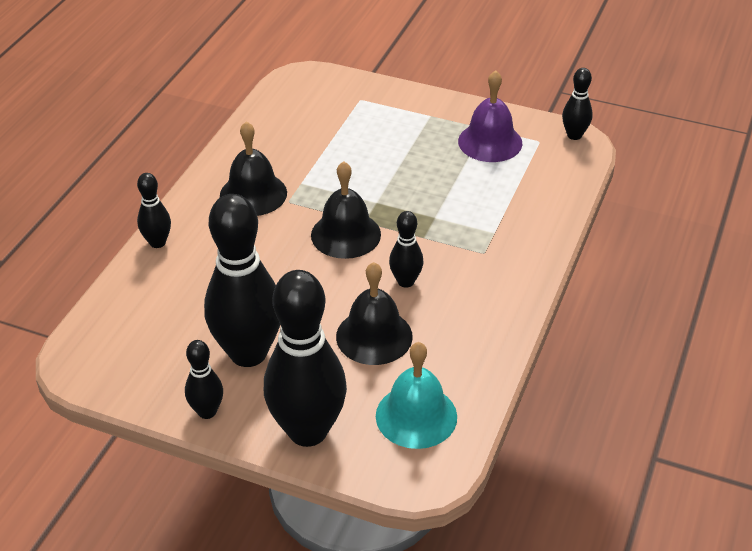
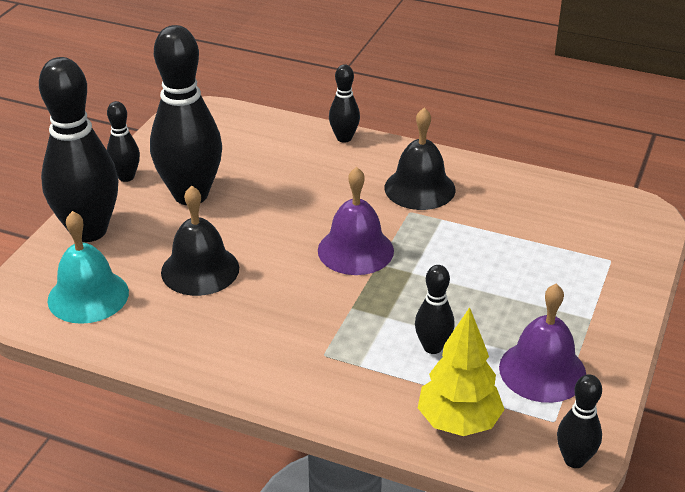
camera: 90 degrees right, 5 degrees down
black bell [311,161,381,259] -> purple bell [318,167,394,275]
black bowling pin [389,211,423,288] -> black bowling pin moved to [415,265,455,354]
none -> yellow tree [418,307,505,436]

